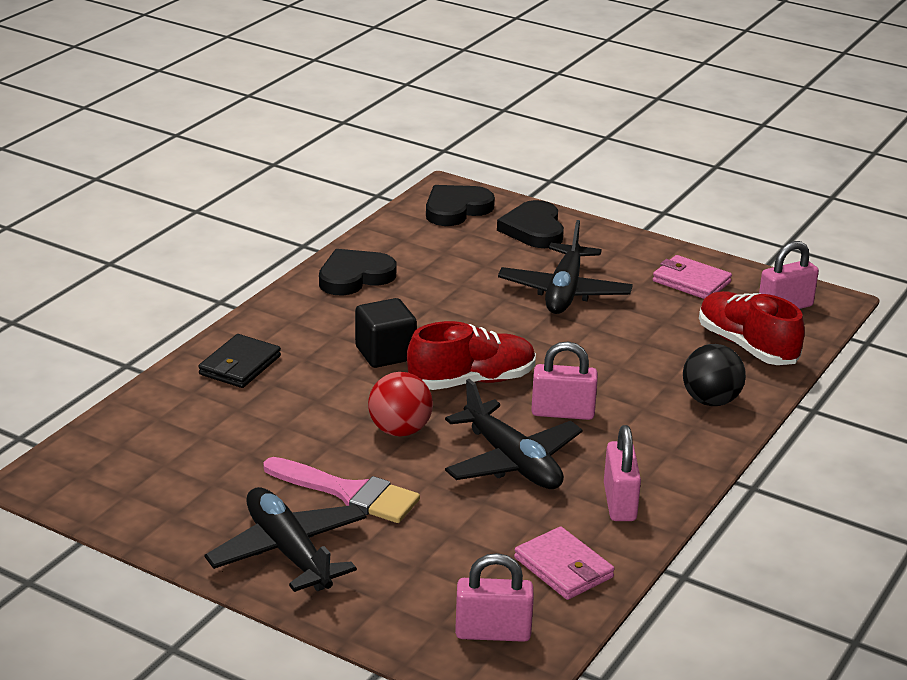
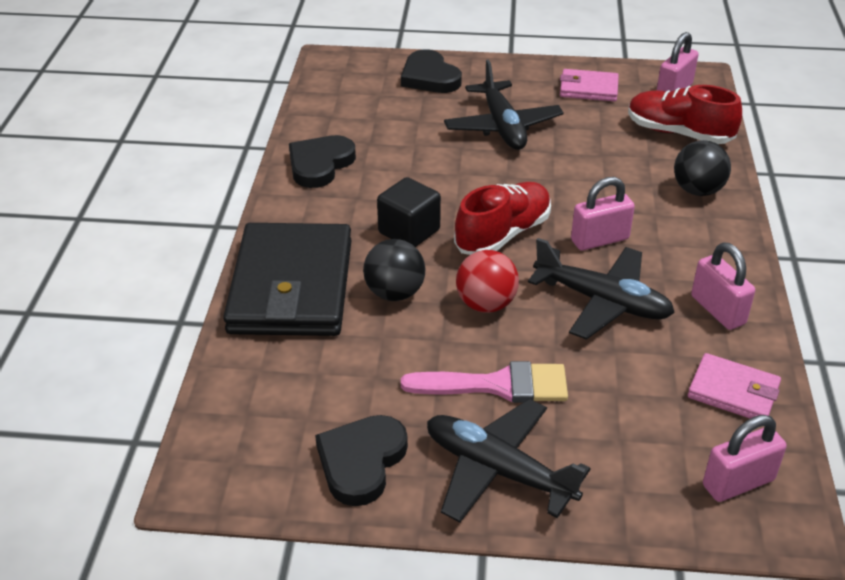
camera: 25 degrees left, 10 degrees up
black wallet [198,334,281,388] -> black wallet [223,223,352,336], size x2.08
black heart [426,185,495,226] -> black heart moved to [315,415,408,506]
none -> black ball [363,239,425,301]

